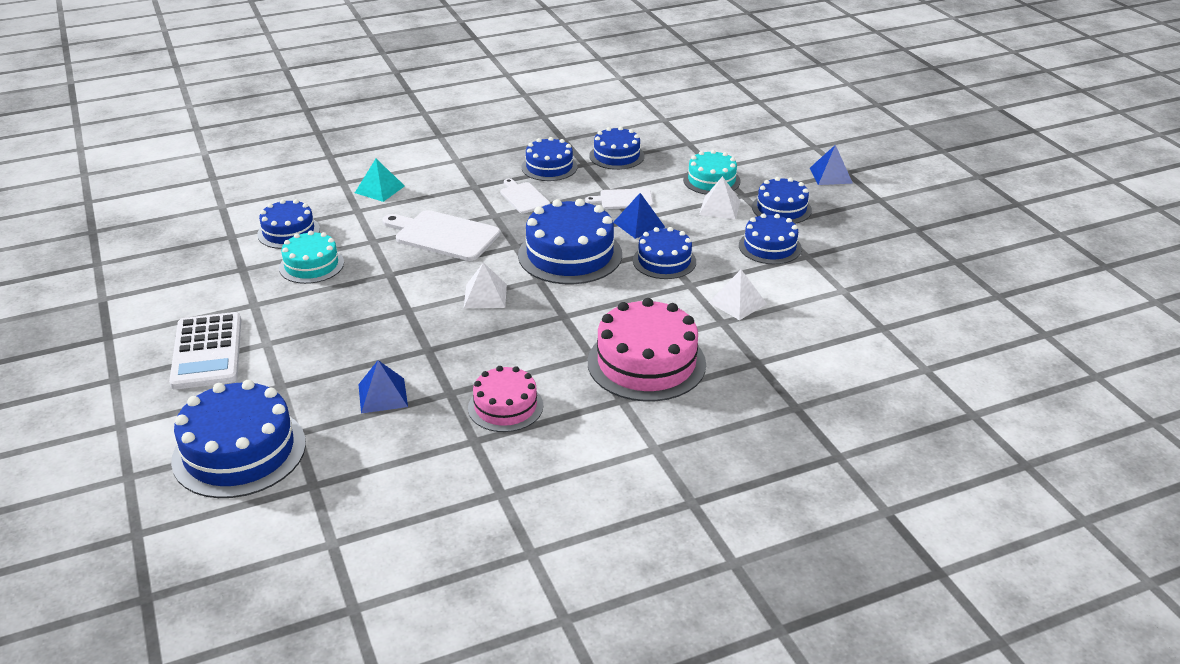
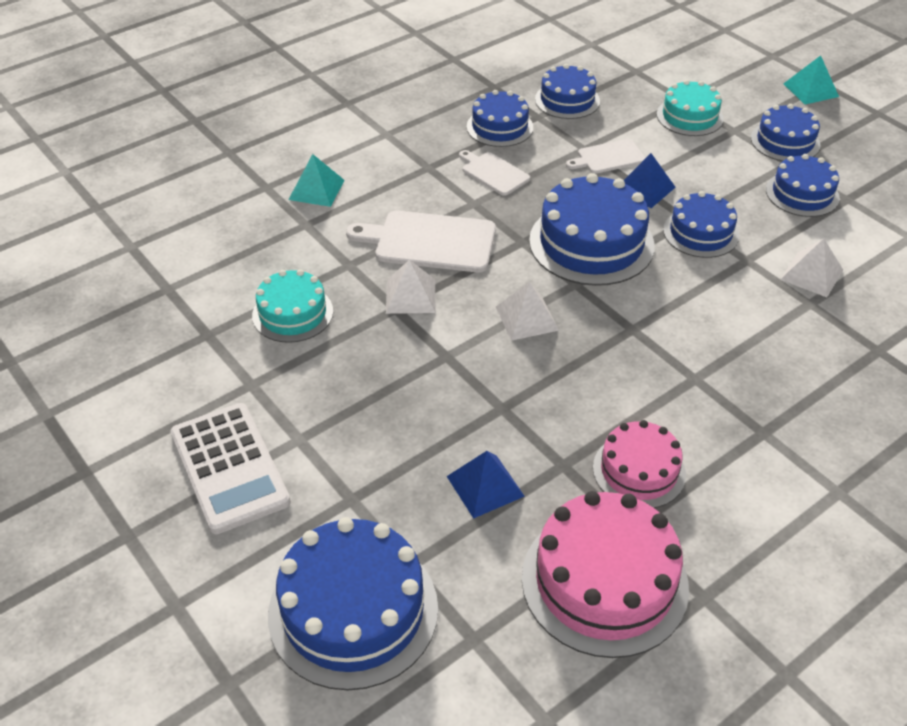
camera: 15 degrees left, 10 degrees up
blue cake [257,199,320,249] -> none
pink cake [588,298,706,402] -> pink cake moved to [522,491,689,658]
white pyramid [699,176,741,219] -> white pyramid moved to [386,260,436,314]
blue pyramid [810,145,853,185] -> turquoise pyramid [783,55,839,104]

